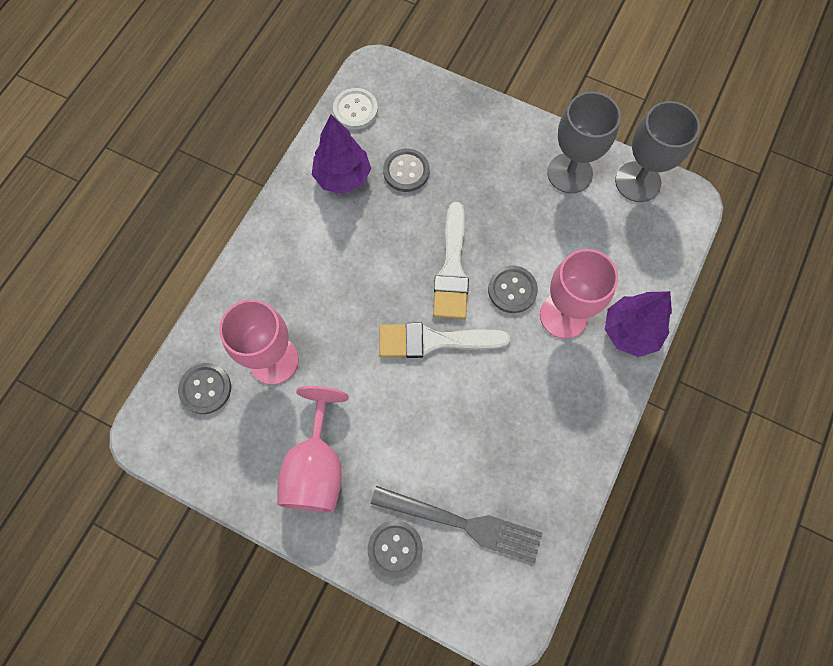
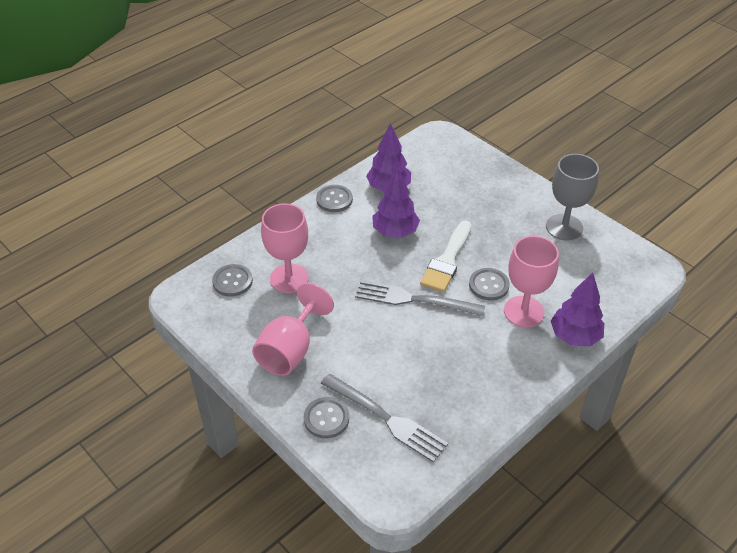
camera: 20 degrees right, 25 degrees down
white button [333,88,378,129] -> none
white brush [379,323,510,358] -> grey fork [355,280,485,316]
grey button [383,149,429,192] -> grey button moved to [316,185,353,212]
grey goblet [615,101,700,202] -> none
none -> purple tree [372,167,420,238]

